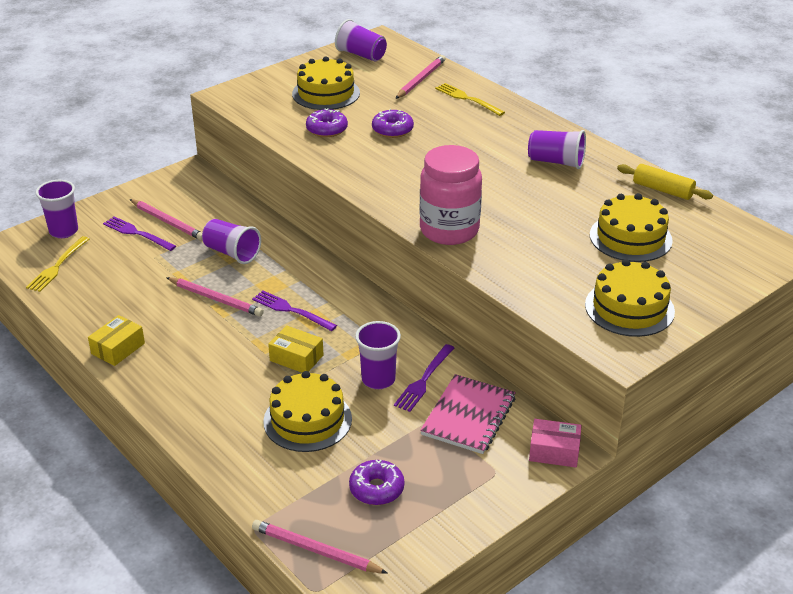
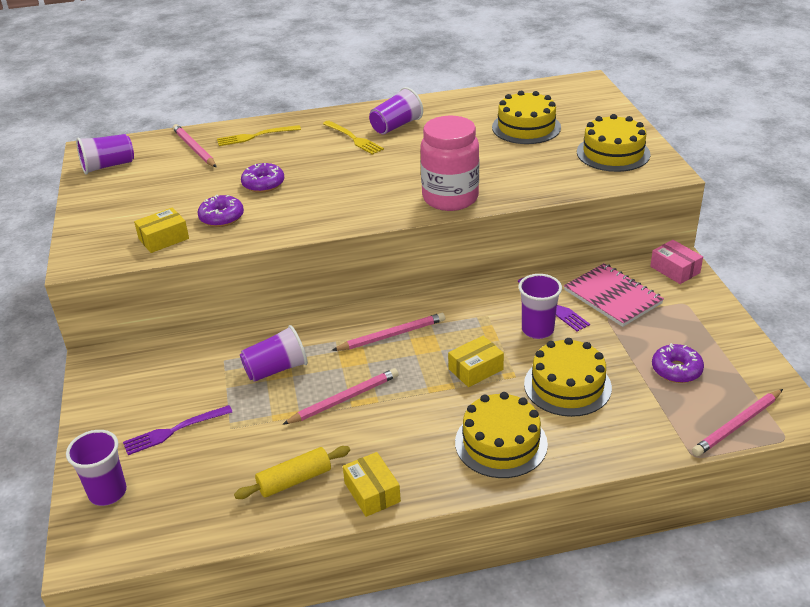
camera: 60 degrees left, 0 degrees up
yellow fork [26,236,89,292] -> yellow fork moved to [323,120,384,155]
pink pencil [130,199,202,240] -> pink pencil moved to [332,313,445,351]
purple fork [252,291,337,331] -> none
yellow cake [292,57,360,110] -> yellow cake moved to [455,392,548,478]
pink box [529,419,582,467] -> pink box turned 75 degrees counterclockwise [650,240,703,284]
yellow rolling pin [617,164,713,200] -> yellow rolling pin moved to [234,446,350,499]
none -> yellow box [134,207,189,253]

